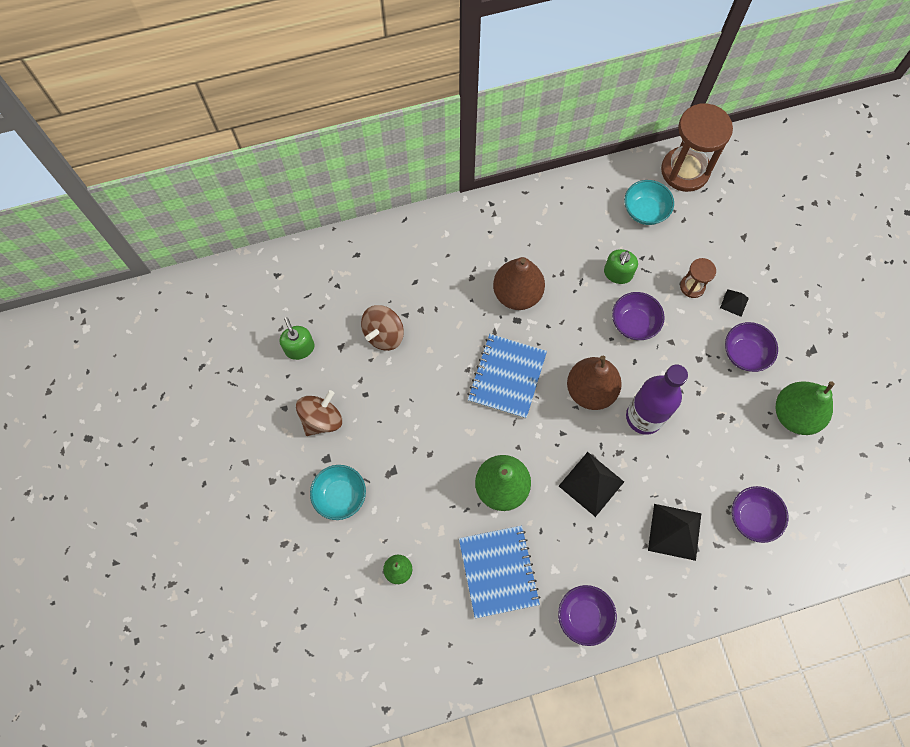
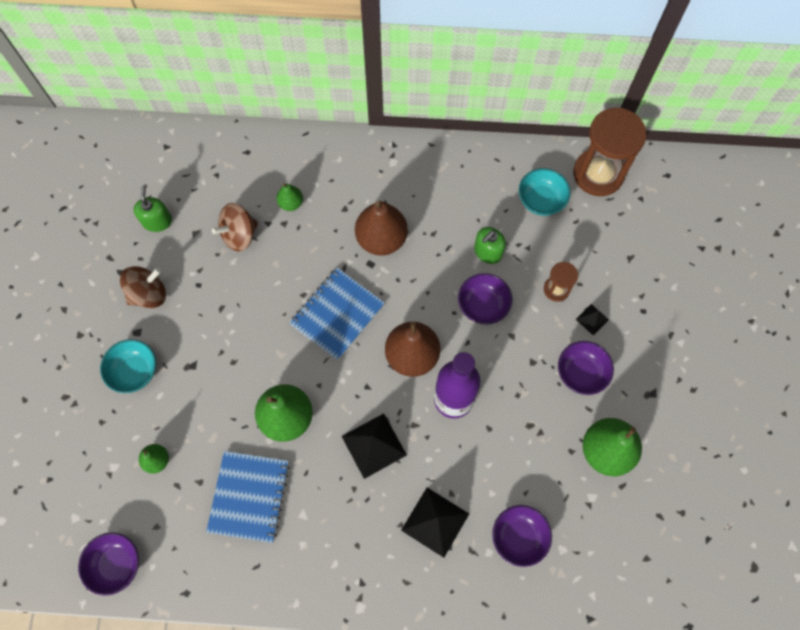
camera: 20 degrees right, 0 degrees up
purple bowl [558,585,617,646] -> purple bowl moved to [78,532,139,596]
none -> green pear [277,183,303,211]

